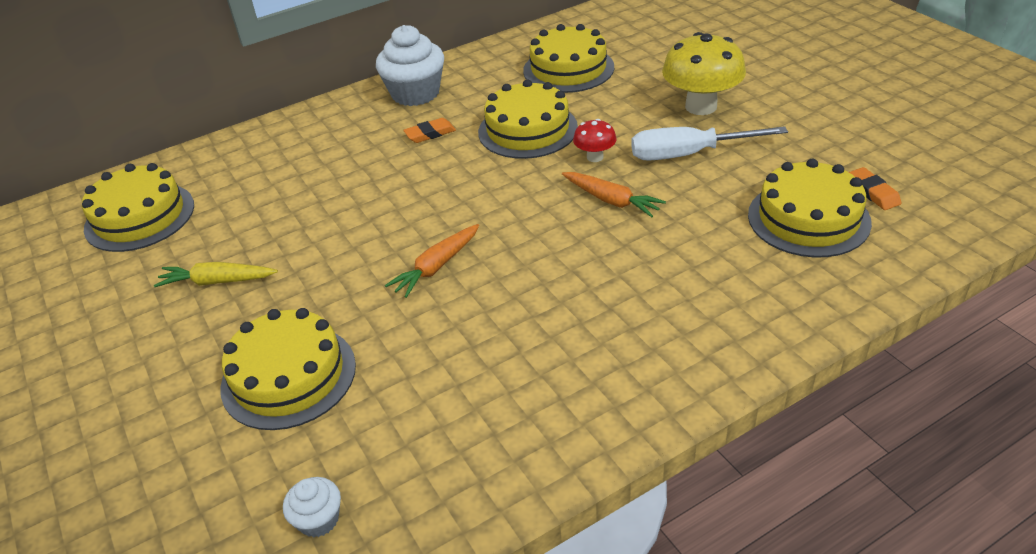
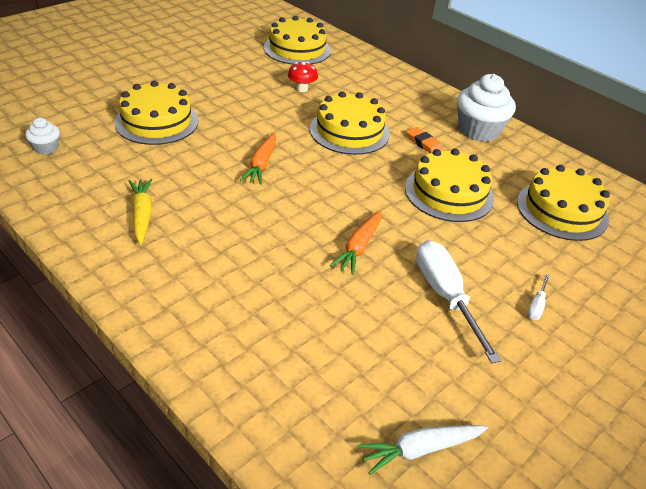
camera: 70 degrees right, 0 degrees up
yellow carrot [154,262,278,287] -> yellow carrot moved to [129,179,152,245]
orange carrot [385,224,479,298] -> orange carrot turned 105 degrees counterclockwise [240,133,276,185]
red mushroom [573,119,617,162] -> red mushroom moved to [288,62,318,92]
yellow mushroom [662,32,746,115] -> white screwdriver [528,274,550,320]
yellow cake [748,158,872,258] -> yellow cake moved to [310,91,390,155]
orange eraser [849,167,901,210] -> white carrot [358,425,488,475]

